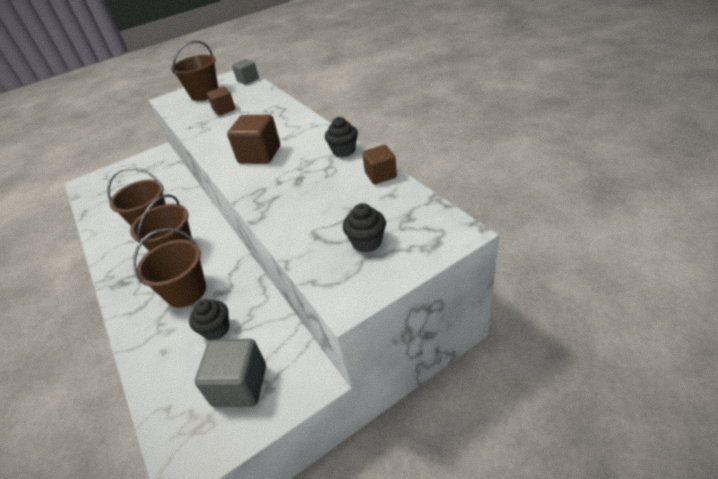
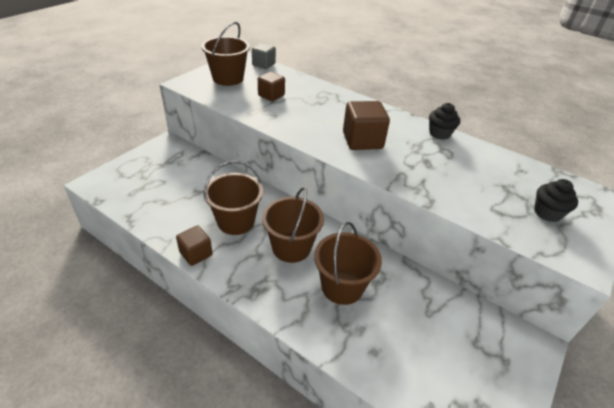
camera: 30 degrees left, 0 degrees up
black cupcake [189,299,229,340] -> none
grey cube [195,339,266,407] -> none
brown cube [362,145,397,184] -> brown cube moved to [176,226,213,266]

